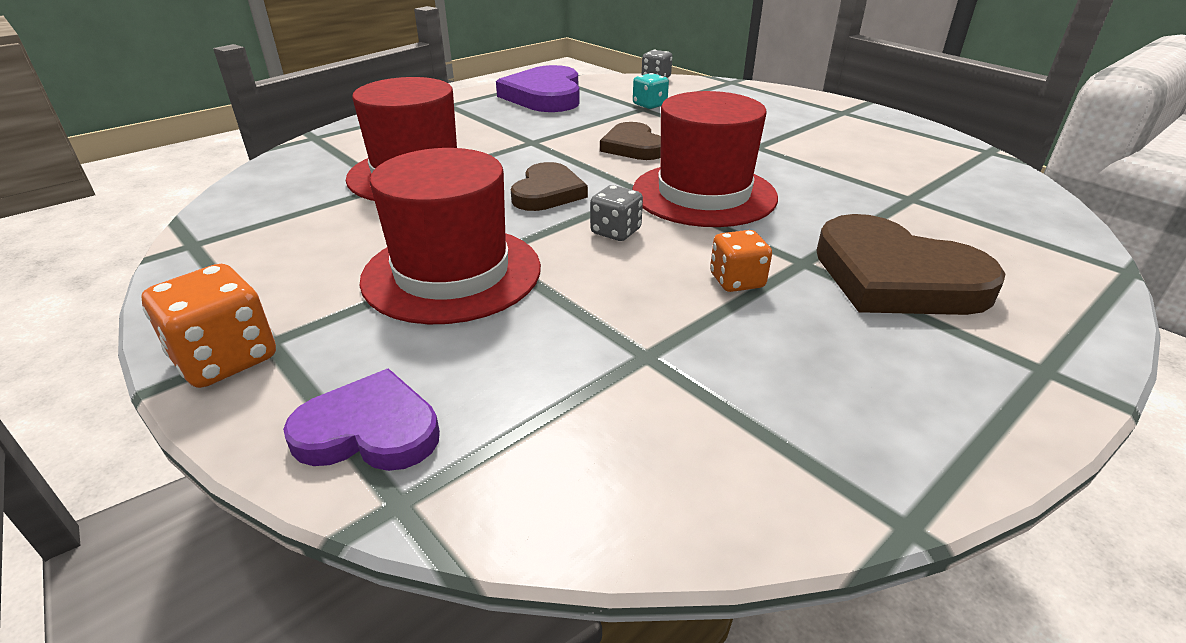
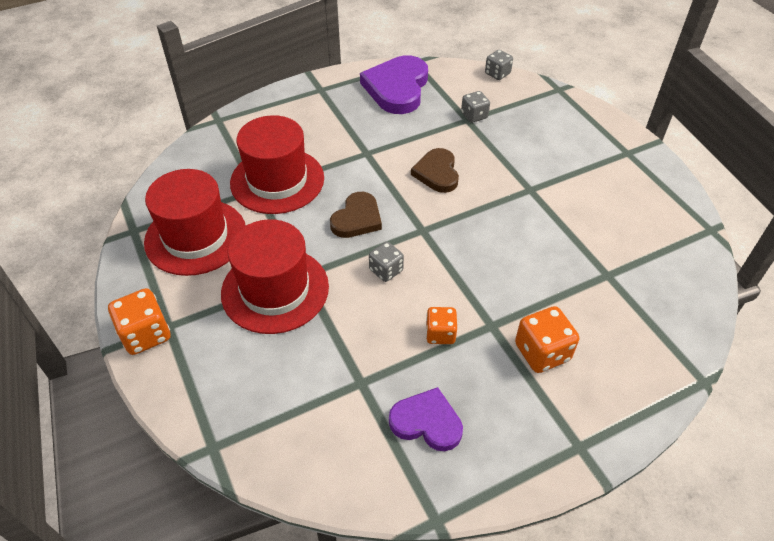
camera: 15 degrees right, 15 degrees up
purple heart [283,369,440,471] -> purple heart moved to [389,387,463,451]
red hat [632,91,778,227] -> red hat moved to [144,169,246,276]
turquoise dice [633,73,669,109] -> grey dice [461,91,490,123]
brown heart [816,214,1005,315] -> orange dice [515,306,579,373]

